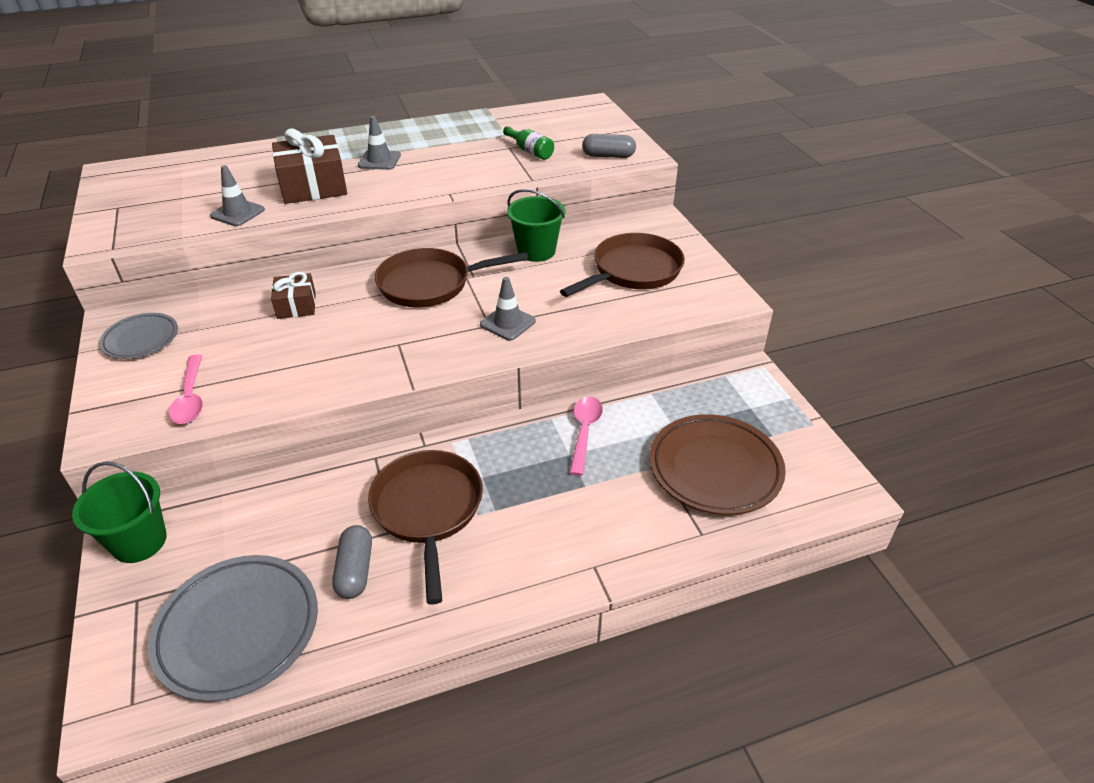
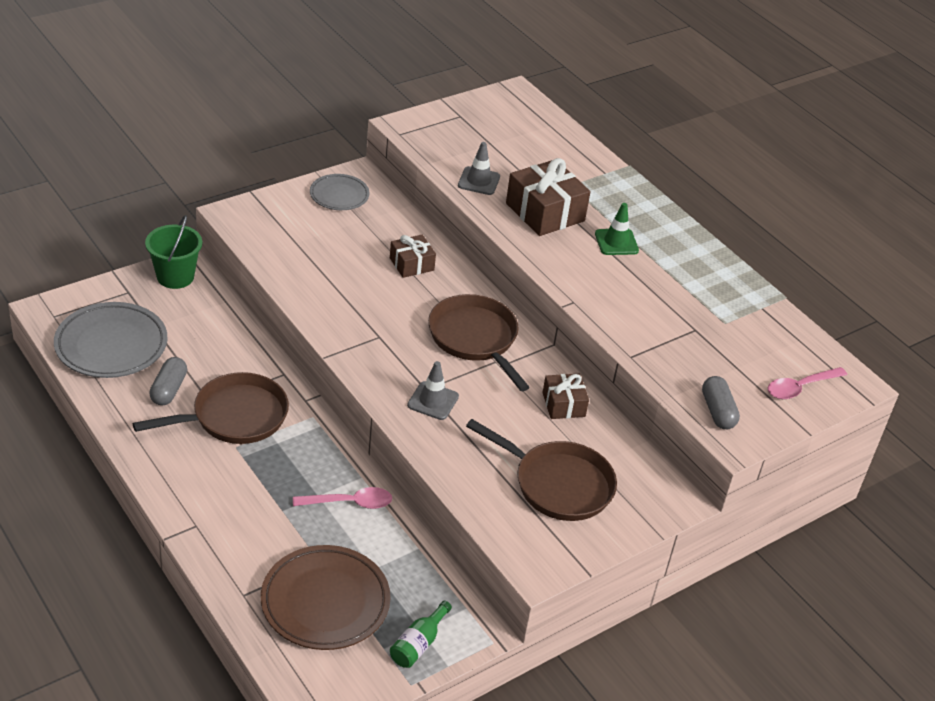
camera: 70 degrees right, 0 degrees up
pink spoon [169,354,203,424] -> pink spoon moved to [768,367,847,399]
grey capsule [332,525,372,599] -> grey capsule turned 60 degrees counterclockwise [149,357,187,405]
grey traffic cone [358,116,401,170] -> green traffic cone [595,203,639,255]
green bottle [503,126,554,160] -> green bottle moved to [390,601,452,668]
green bucket [507,189,565,262] -> brown gift [542,374,589,419]

